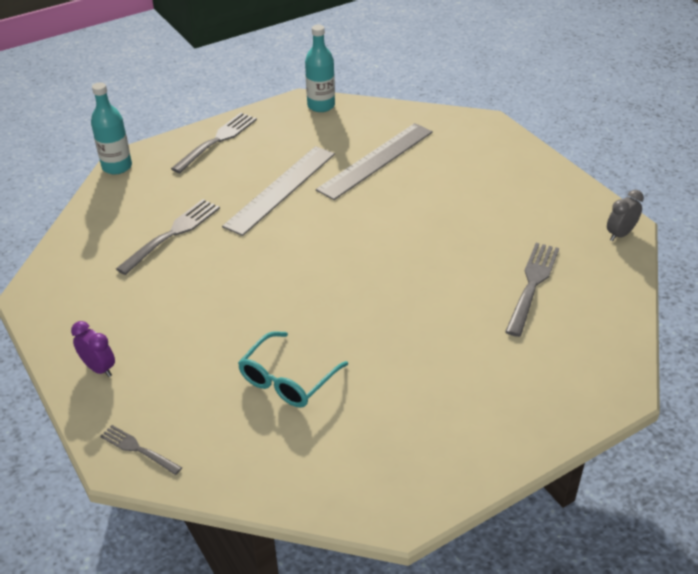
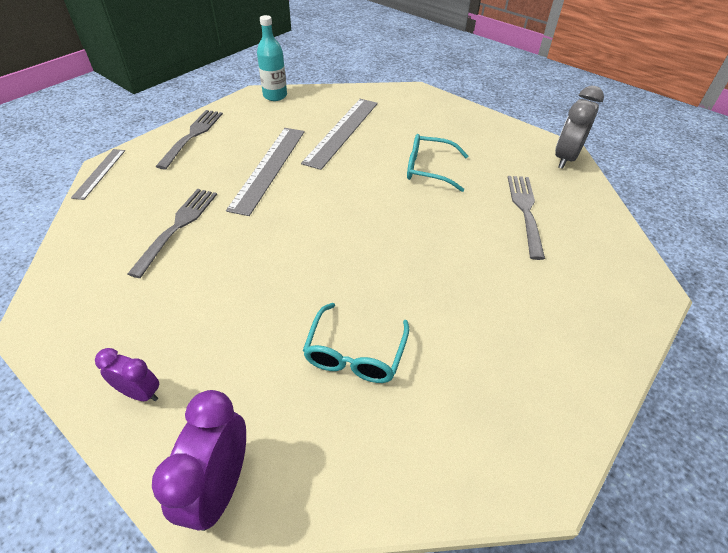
camera: 20 degrees left, 5 degrees up
turquoise bottle [91,82,132,174] -> grey ruler [71,149,125,200]
grey fork [100,425,182,475] -> purple clock [152,390,246,531]
grey clock [607,190,644,241] -> grey clock [555,86,604,169], size x1.69
none -> turquoise glasses [407,134,468,192]

